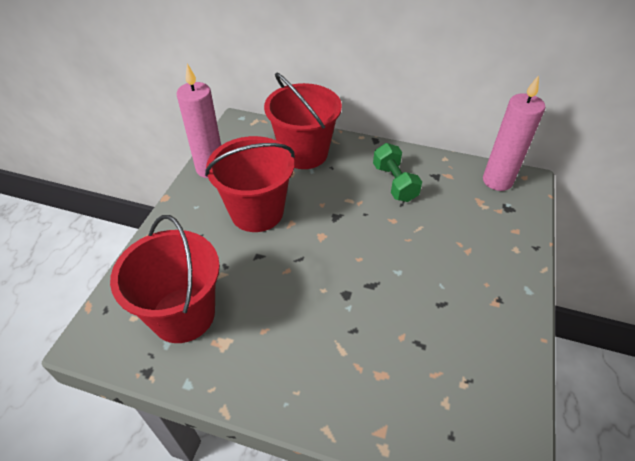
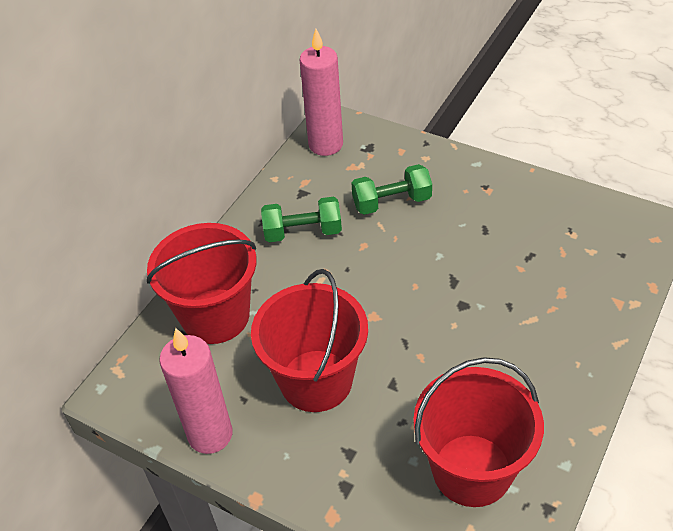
camera: 75 degrees left, 0 degrees up
none -> green dumbbell [351,164,432,215]

